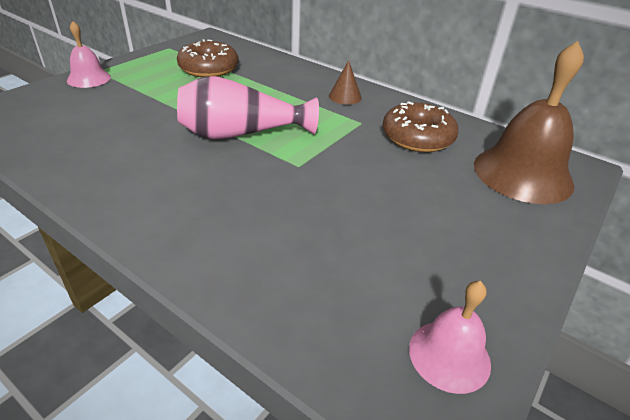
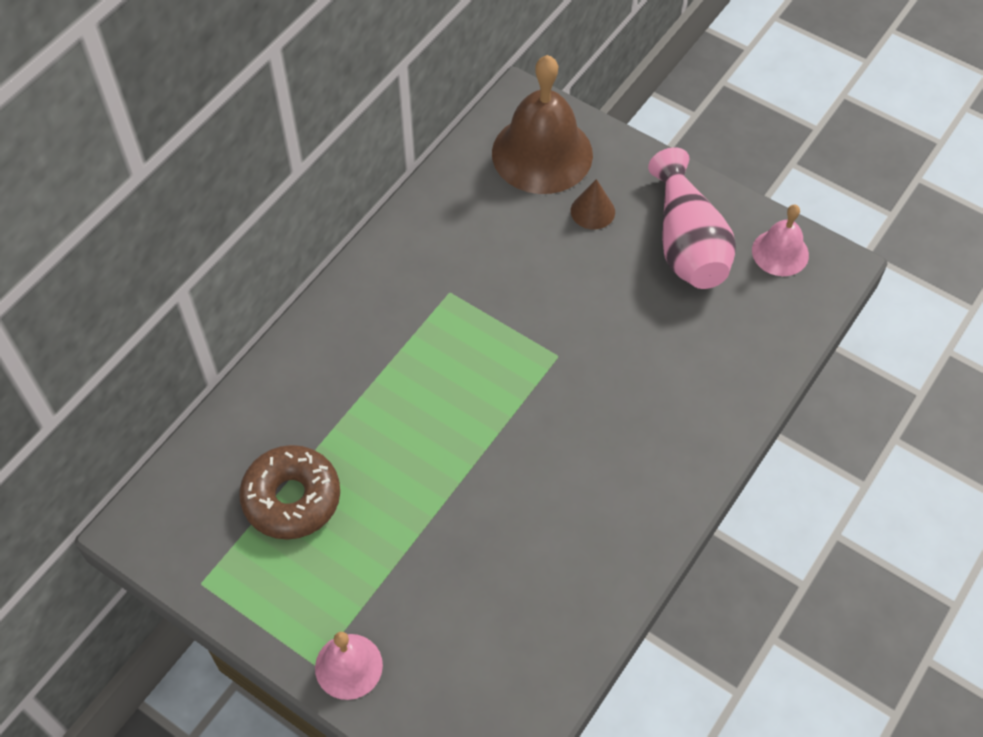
camera: 90 degrees left, 20 degrees up
pink vase [177,76,319,139] -> pink vase moved to [648,147,736,289]
brown cone [329,60,362,105] -> brown cone moved to [571,179,615,229]
brown donut [383,101,458,152] -> none

